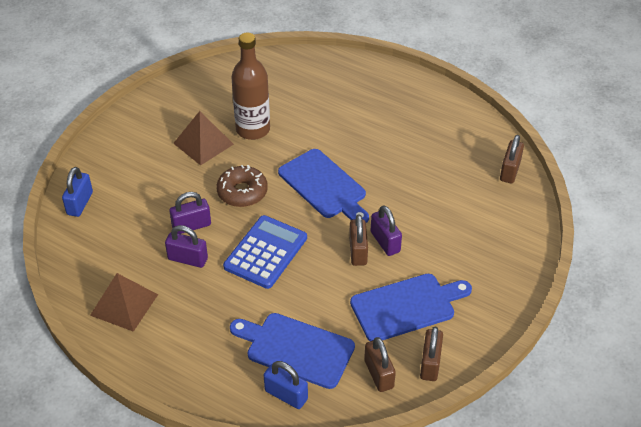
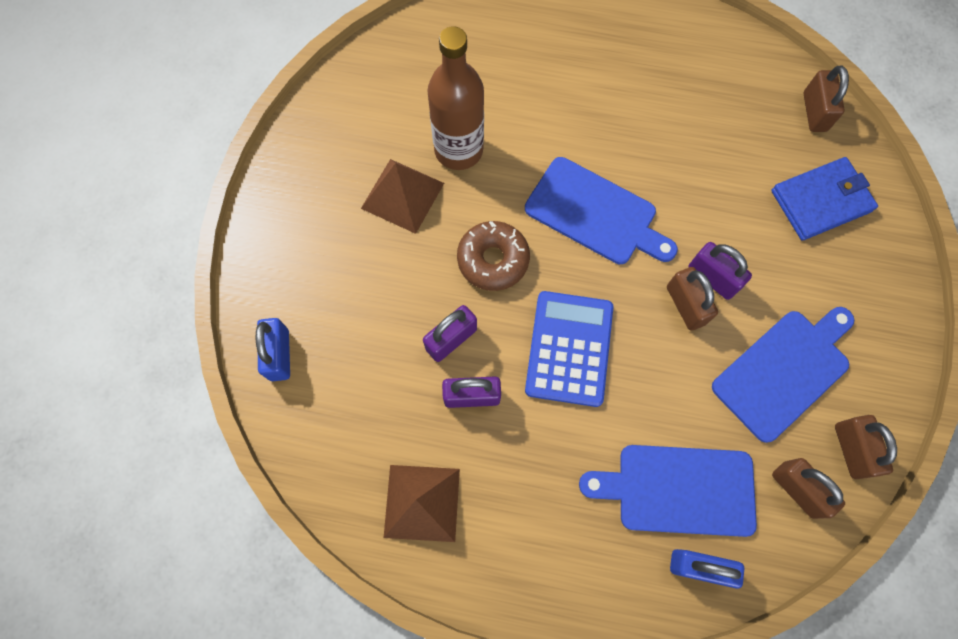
camera: 20 degrees left, 25 degrees up
none -> blue wallet [771,157,878,241]

